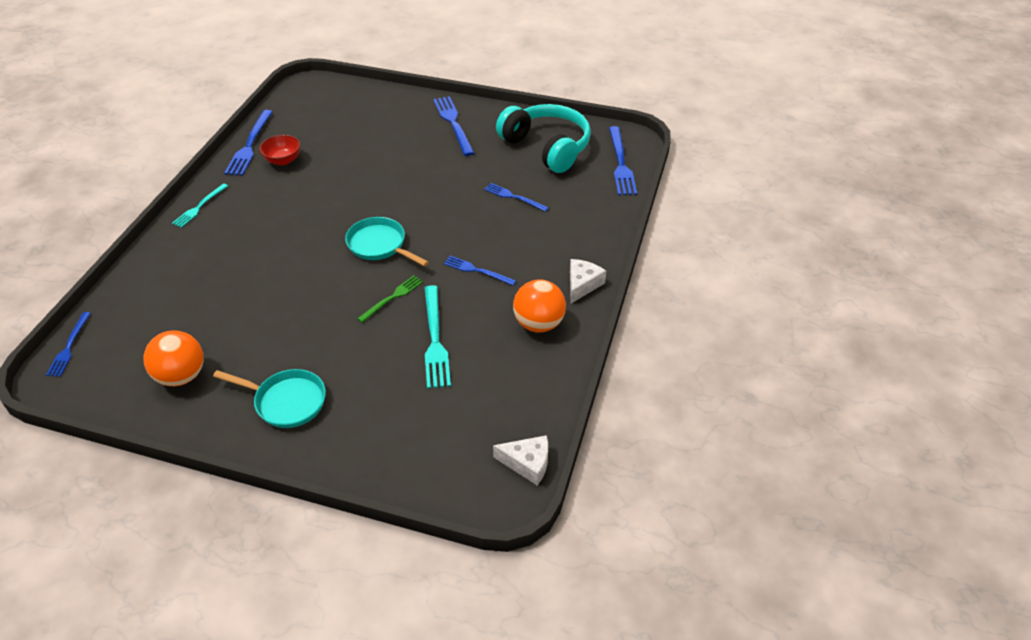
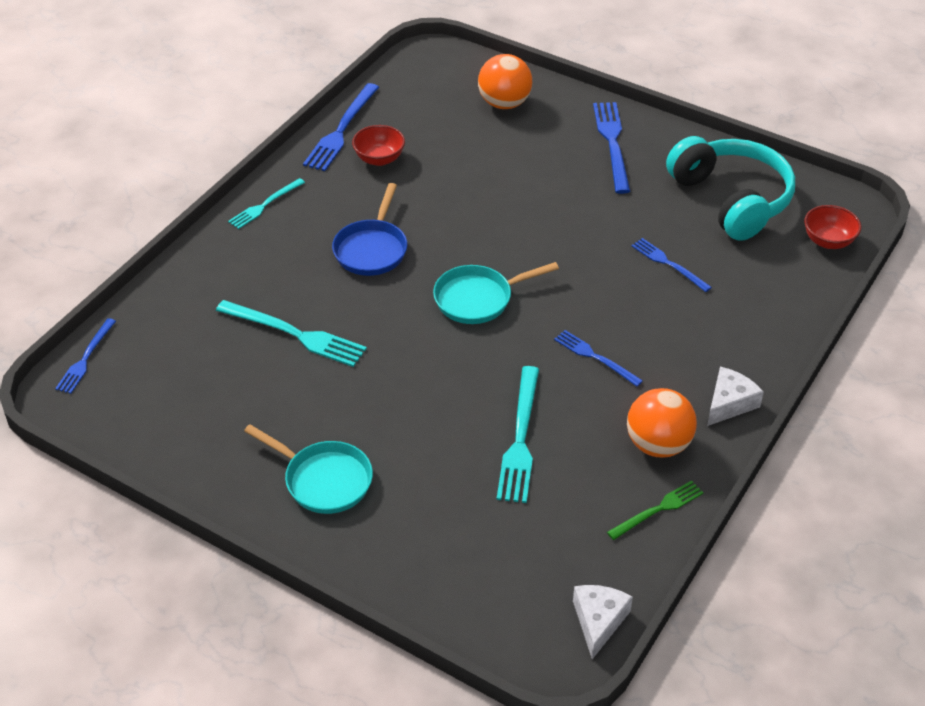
camera: 15 degrees right, 0 degrees up
orange ball [143,330,204,386] -> orange ball moved to [478,54,532,109]
turquoise pan [345,217,429,266] -> turquoise pan turned 75 degrees counterclockwise [433,262,559,324]
green fork [357,276,423,323] -> green fork moved to [607,480,704,540]
white cheese [493,435,548,486] -> white cheese turned 105 degrees counterclockwise [573,585,633,659]
blue fork [609,126,637,195] -> red bowl [804,205,861,249]
none -> turquoise fork [216,300,367,367]
none -> blue pan [332,183,407,276]

